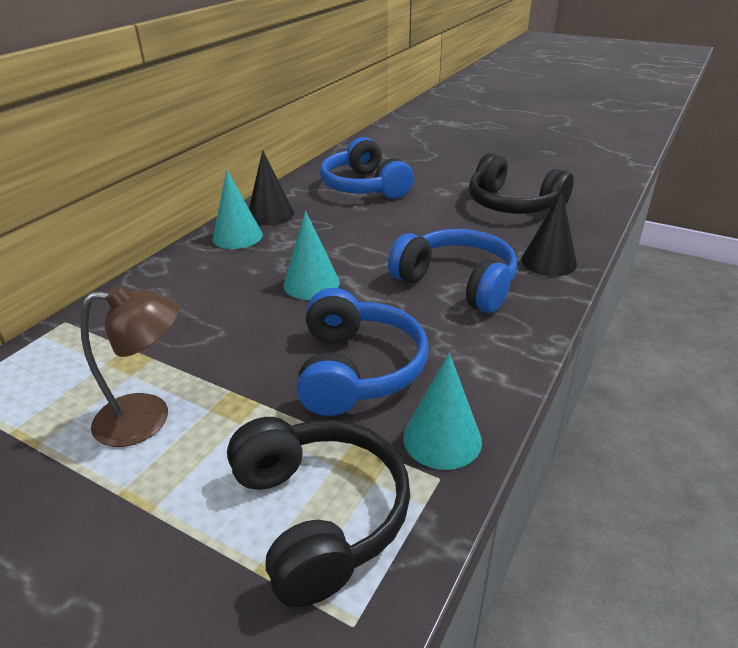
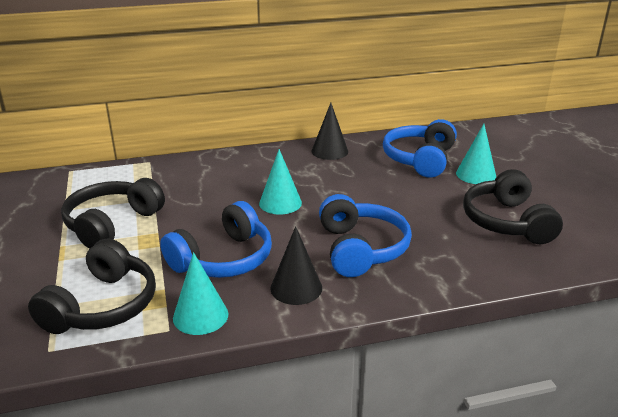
camera: 45 degrees right, 5 degrees down
brown lamp [80,285,179,447] -> black headphones [61,178,165,249]
turquoise cone [213,170,263,249] -> turquoise cone moved to [456,124,496,184]
black cone [521,191,577,276] -> black cone moved to [271,226,322,305]

